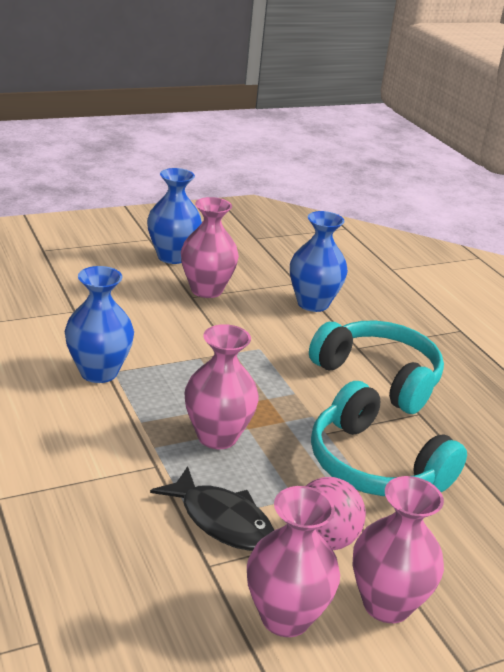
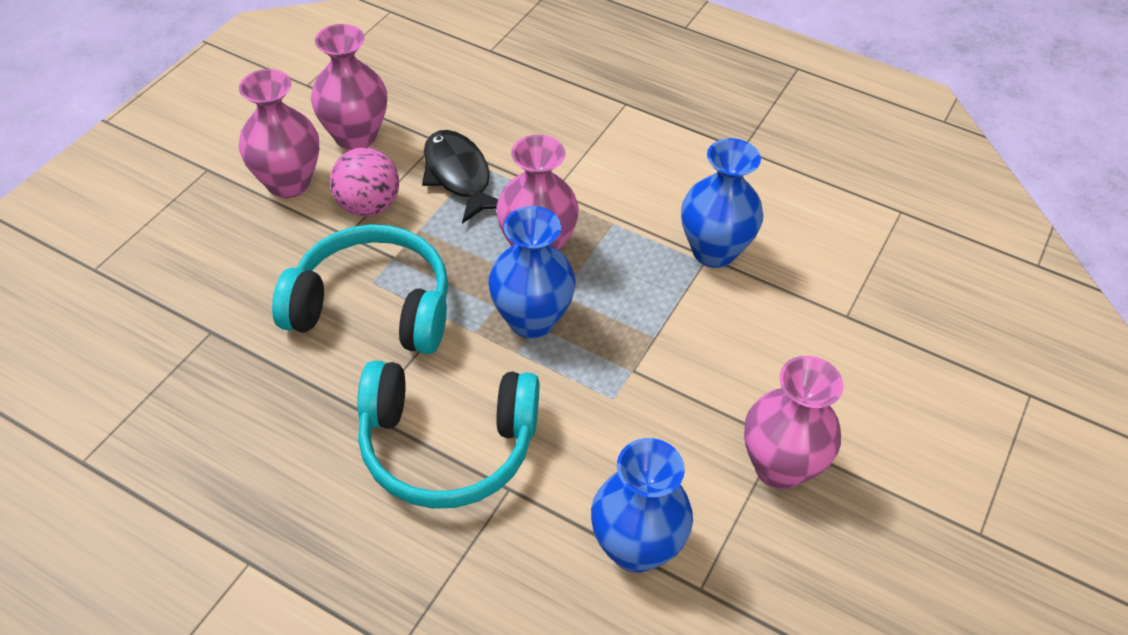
camera: 145 degrees right, 20 degrees up
blue vase [147,168,202,264] -> blue vase moved to [488,206,576,339]
black fish [150,466,274,551] -> black fish turned 60 degrees clockwise [422,130,499,224]

